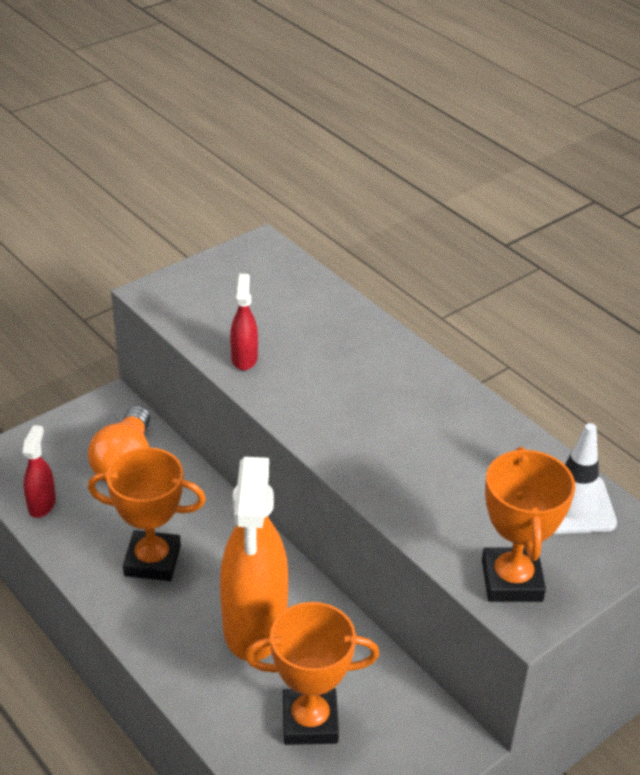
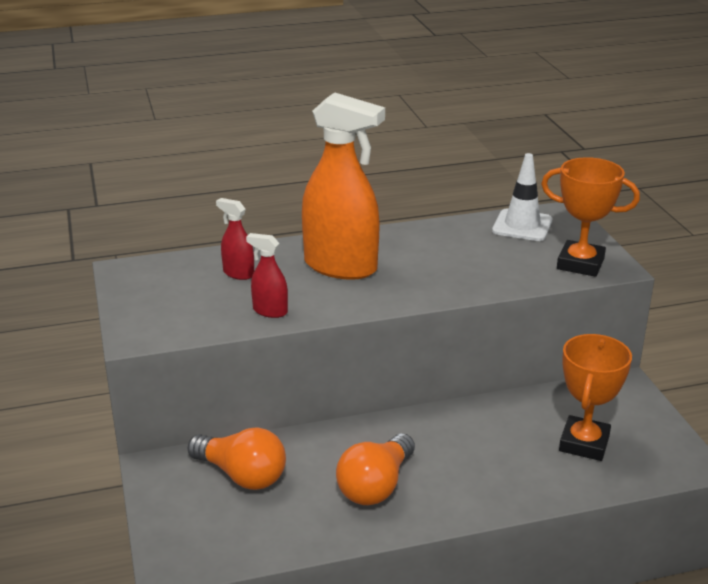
camera: 65 degrees left, 10 degrees down
red spray bottle [23,425,56,518] -> red spray bottle moved to [216,198,254,280]
orange trophy [88,447,206,581] -> orange light bulb [336,433,415,505]
orange spray bottle [220,457,288,661] -> orange spray bottle moved to [302,92,385,280]

